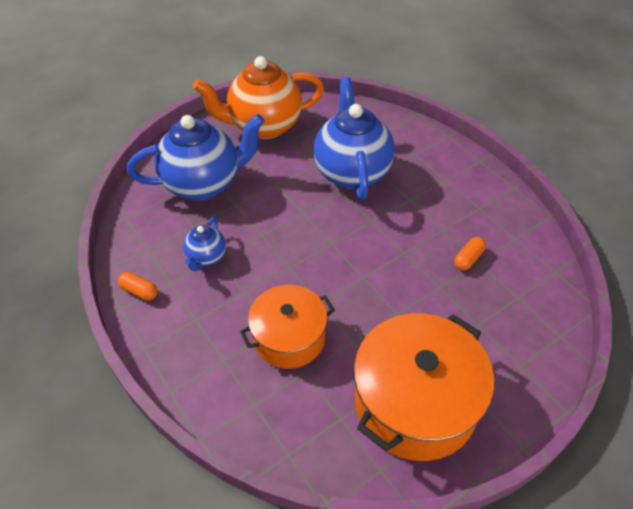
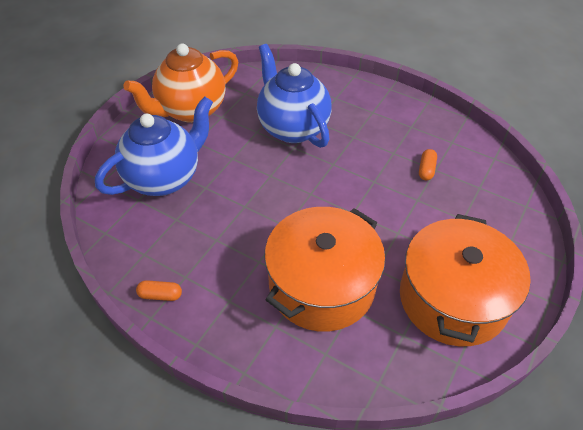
camera: 25 degrees left, 0 degrees up
blue teapot [183,217,226,271] -> none
orange pot [240,285,335,369] -> orange pot [264,207,385,332], size x1.57

